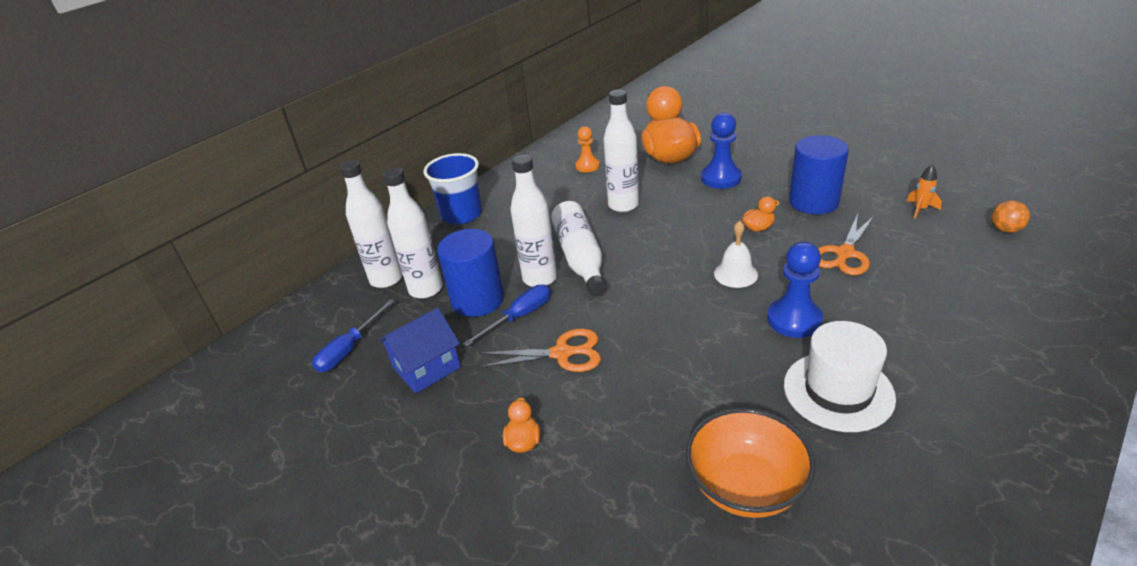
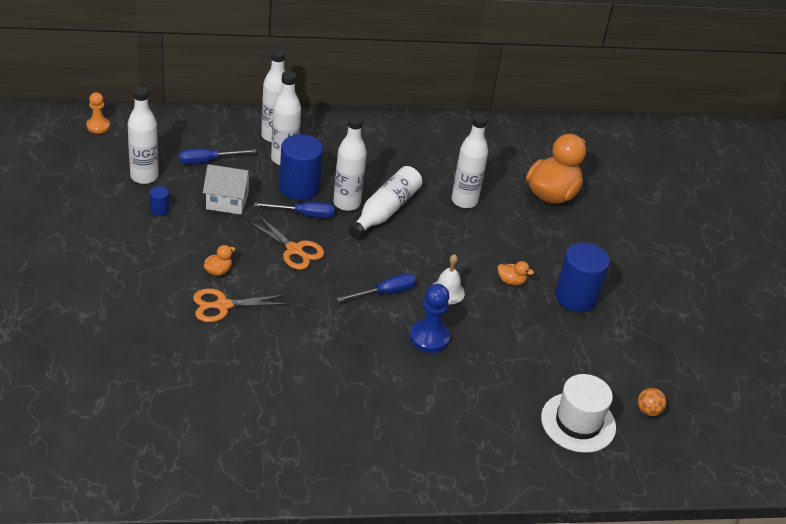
camera: 35 degrees right, 5 degrees up
blue house [378,308,461,394] -> white house [203,164,252,215]
blue cup [424,153,482,224] -> none
orange pawn [575,126,600,172] -> orange pawn moved to [86,92,110,133]
orange bowl [686,408,816,518] -> none
blue pawn [701,112,742,189] -> none
white hat [784,321,896,432] -> white hat moved to [541,374,616,453]
orange scissors [818,214,874,275] -> orange scissors moved to [193,288,286,322]
orange rocket [907,164,942,219] -> none
none -> white bottle [128,86,159,184]
none -> blue cylinder [150,186,169,216]
none -> blue screwdriver [337,273,416,302]

